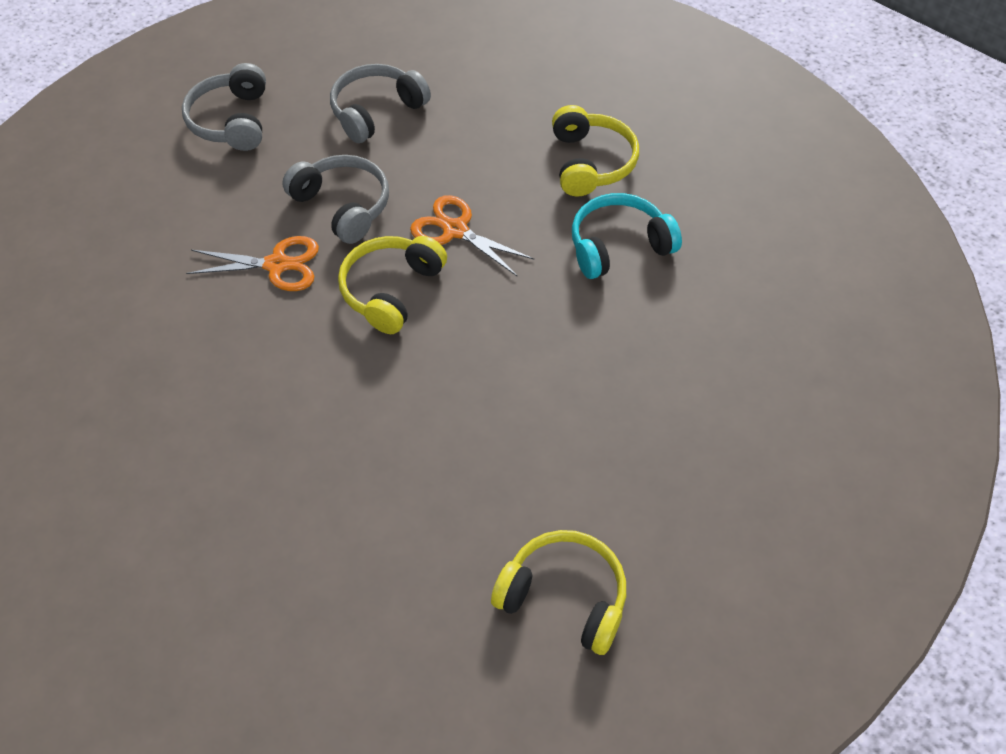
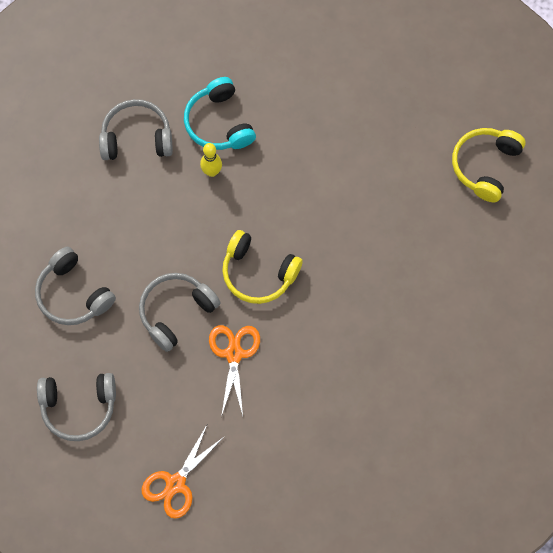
camera: 90 degrees left, 15 degrees up
orange scissors [410,195,534,276] -> orange scissors moved to [142,425,225,519]
yellow headphones [552,105,639,196] -> grey headphones [99,99,173,160]
none -> yellow bowling pin [200,143,222,177]

